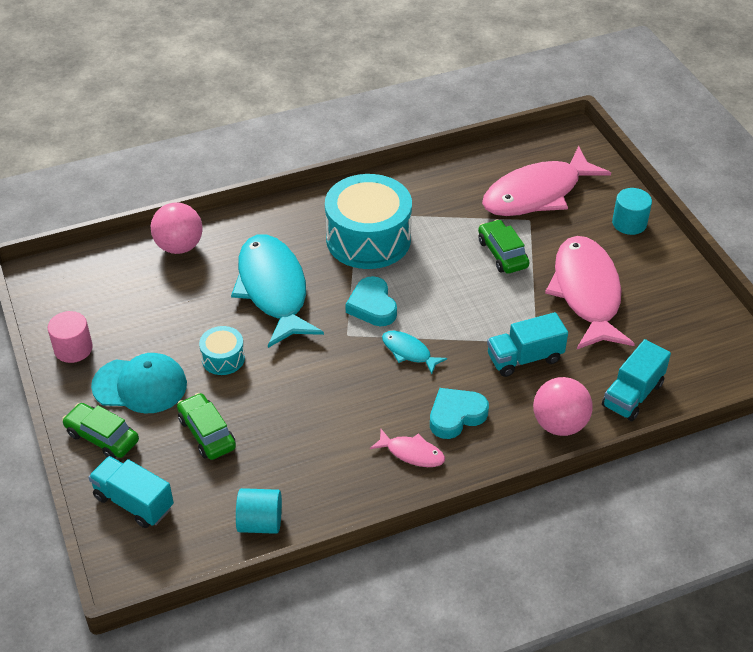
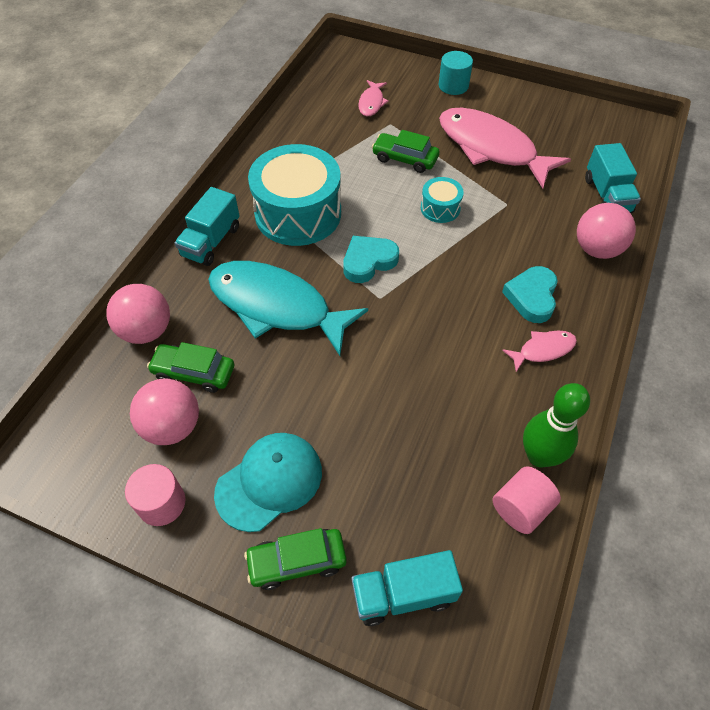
camera: 45 degrees left, 10 degrees up
green car [177,393,236,460] -> green car moved to [147,342,234,393]
turquoise drum [199,326,245,375] -> turquoise drum moved to [421,177,464,223]
turquoise cylinder [236,488,282,534] -> pink cylinder [493,466,561,534]
turquoise heart [345,276,397,326] -> turquoise heart turned 120 degrees clockwise [343,236,399,283]
turquoise fish [382,331,447,374] -> none
pink fish [482,146,611,216] -> pink fish [358,80,389,116], size x0.44
turquoise truck [487,312,568,377] -> turquoise truck moved to [175,187,240,266]
none -> pink ball [130,379,199,445]
none -> green bowling pin [523,383,590,468]

